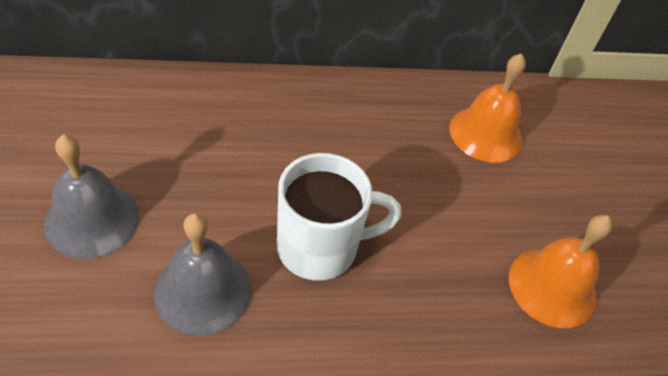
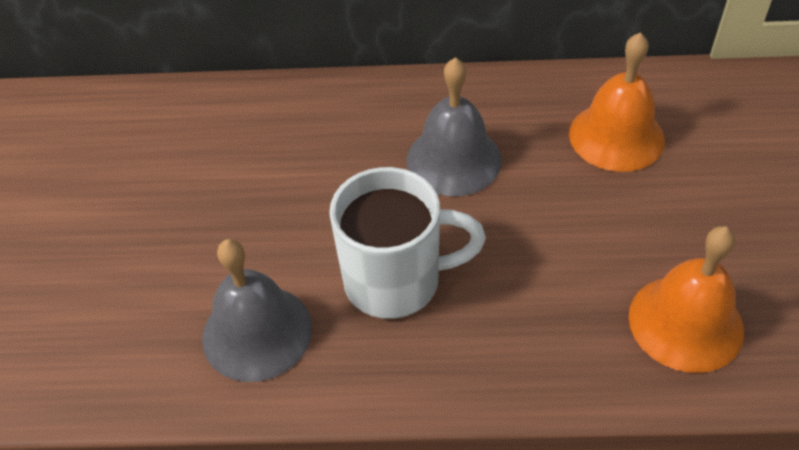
camera: 15 degrees right, 0 degrees up
grey bell [44,134,139,259] -> grey bell moved to [407,57,502,196]

